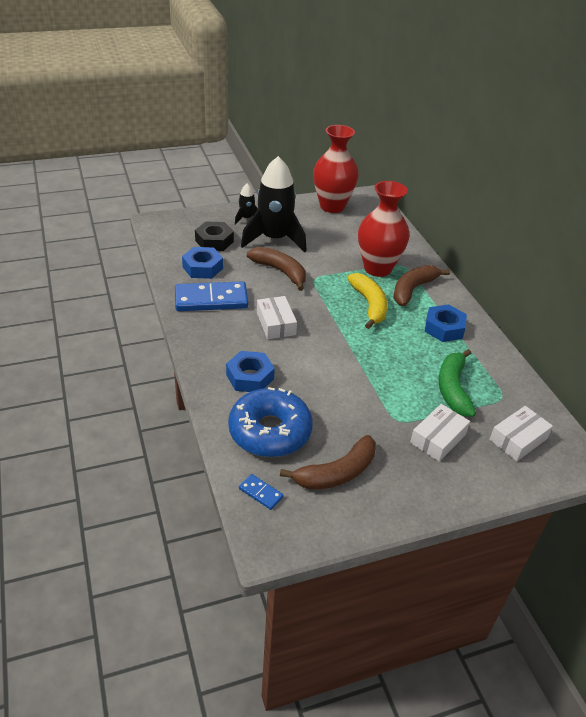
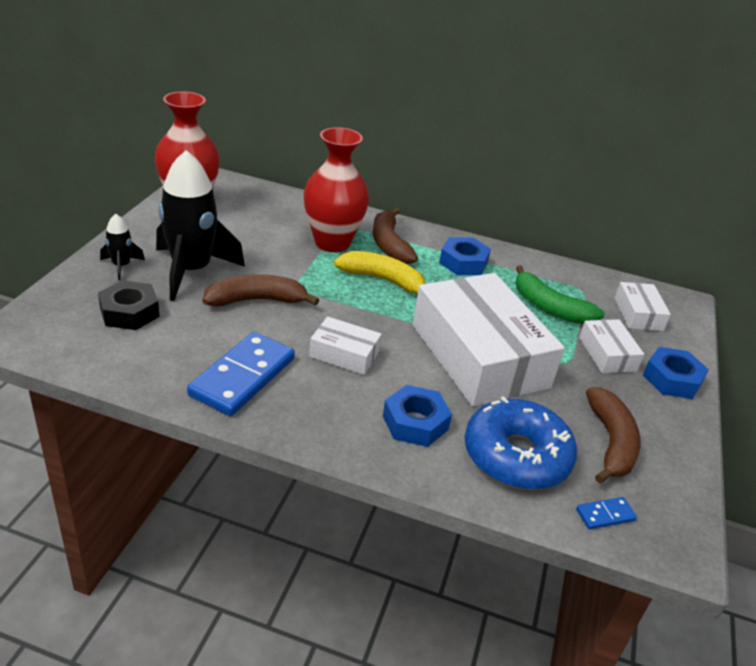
camera: 55 degrees left, 5 degrees down
blue nut [182,247,223,279] -> blue nut moved to [643,347,709,399]
none -> white box [412,273,565,407]

